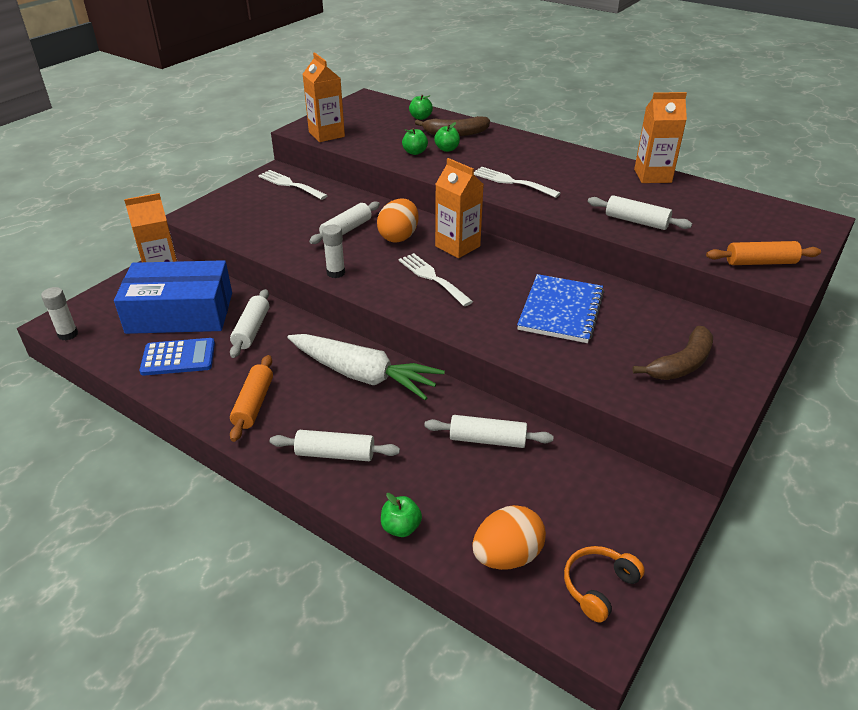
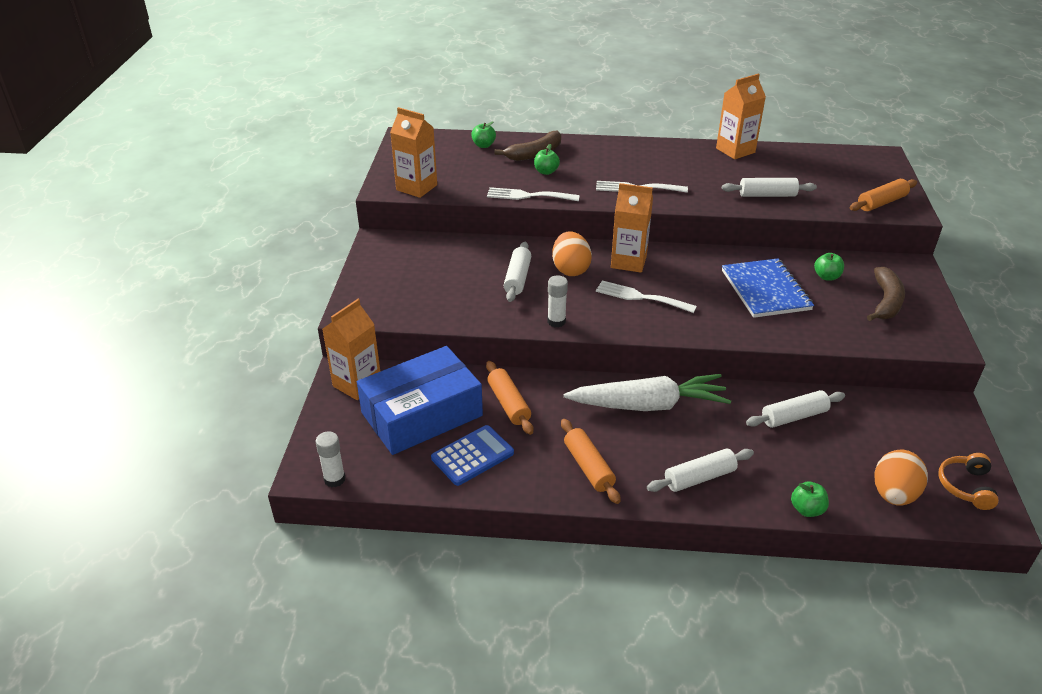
camera: 30 degrees left, 0 degrees up
white rolling pin [230,289,269,358] -> orange rolling pin [486,361,533,435]
white fork [258,170,328,200] -> white fork moved to [487,187,580,201]
green apple [402,128,428,155] -> green apple moved to [814,253,844,281]

